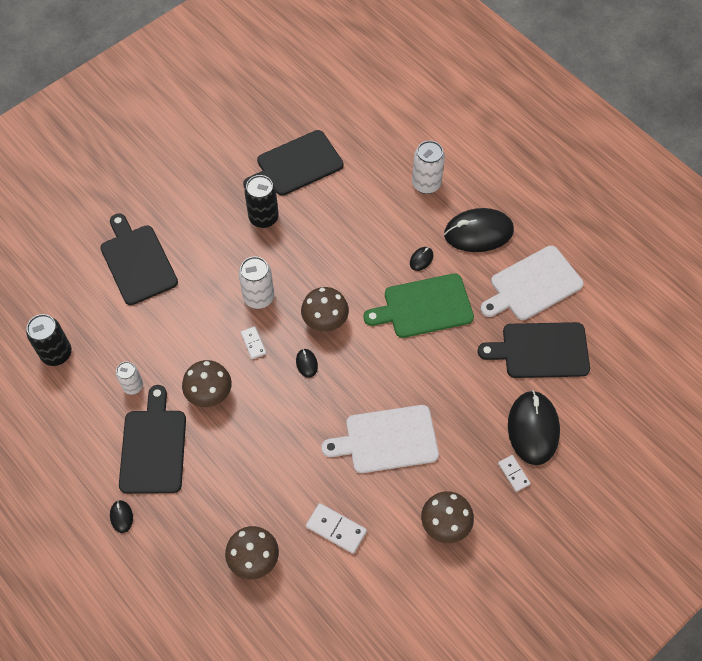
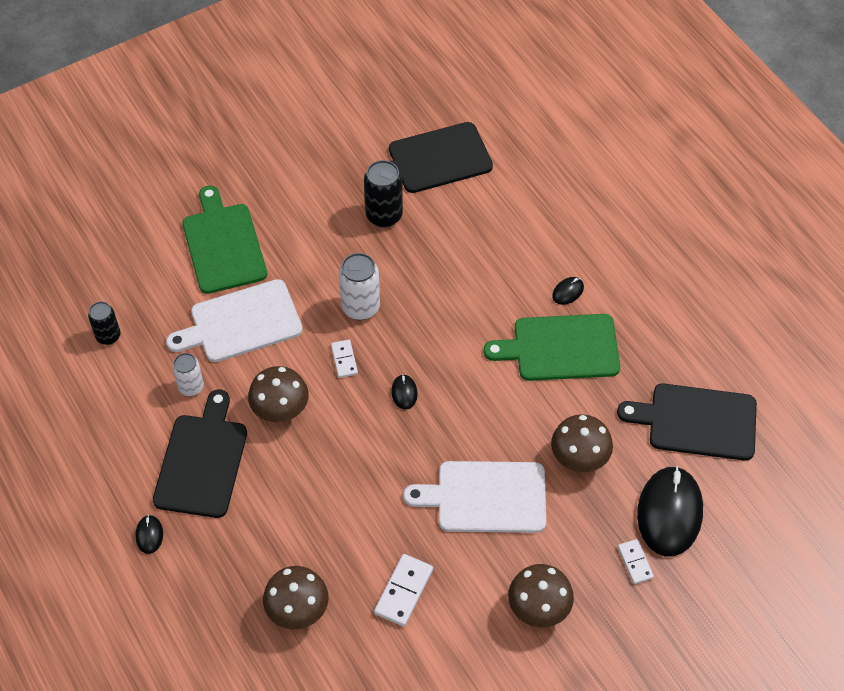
camera: 10 degrees right, 5 degrees down
black can [26,314,72,366] -> black can [88,301,120,345], size x0.65
black cutting board [100,213,178,305] -> green cutting board [182,186,267,294]
brown mushroom [301,287,349,332] -> brown mushroom moved to [551,414,613,472]
white domino [306,503,367,554] -> white domino turned 75 degrees clockwise [374,554,433,627]
white can [412,141,445,194] -> none
black mouse [444,208,514,252] -> none
white cutting board [480,246,584,320] -> white cutting board moved to [166,279,303,362]

